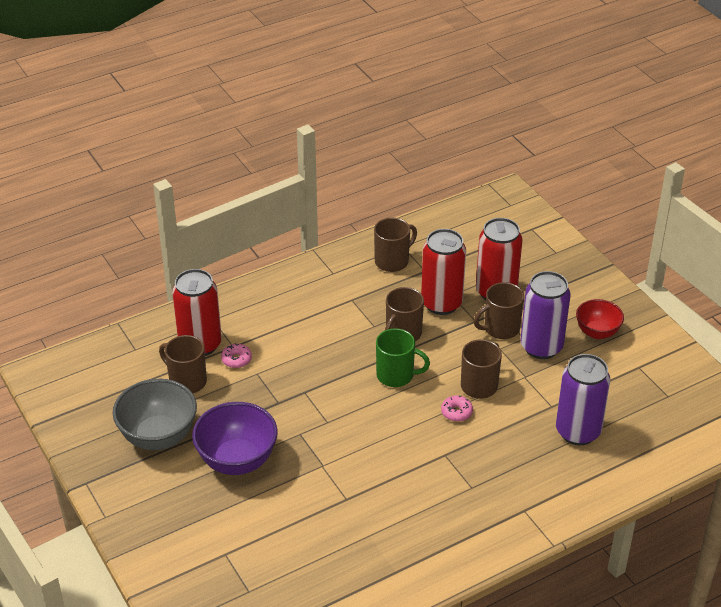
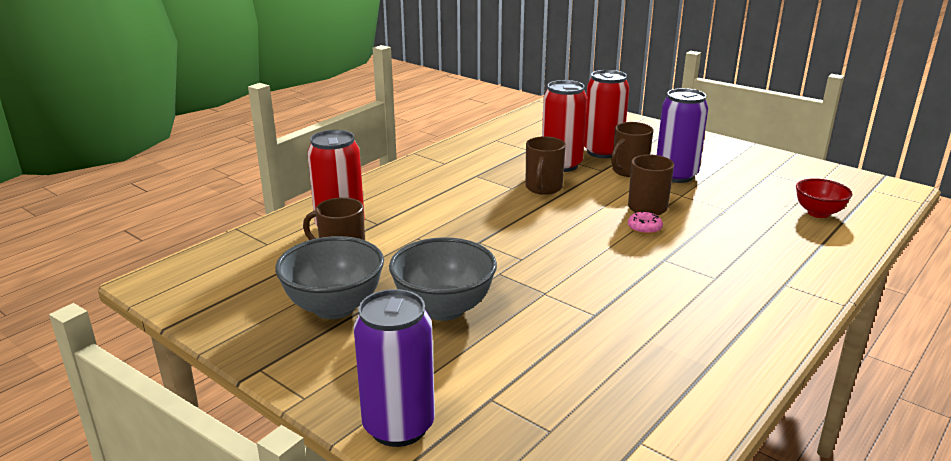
camera: 20 degrees left, 15 degrees down
purple bowl [192,402,278,475] -> grey bowl [389,237,497,321]
pink donut [221,343,252,368] -> none
brown mug [374,218,417,272] -> none
green mug [376,328,430,387] -> none
purple can [556,354,610,445] -> purple can moved to [354,289,435,447]
red bowl [576,299,624,339] -> red bowl moved to [796,178,852,218]

